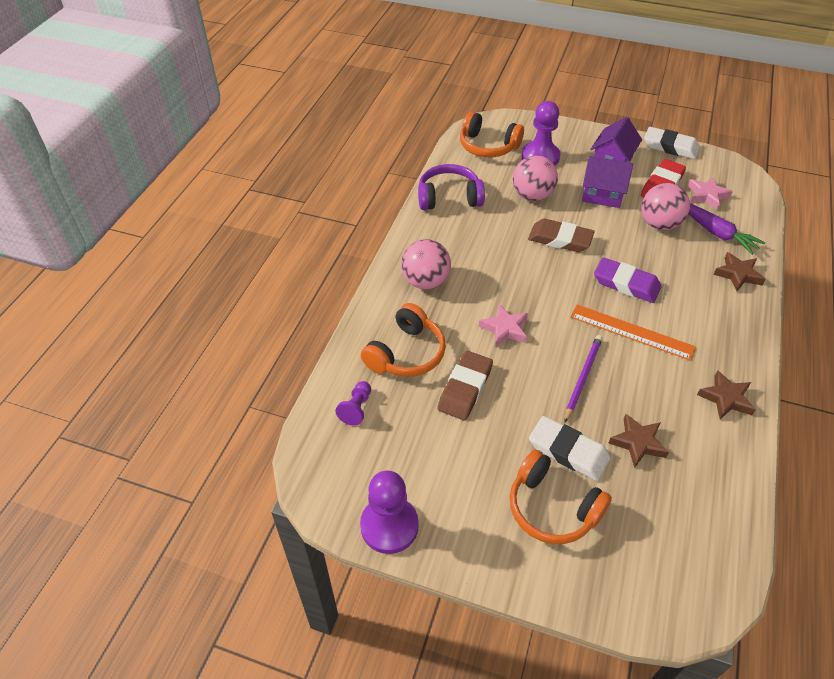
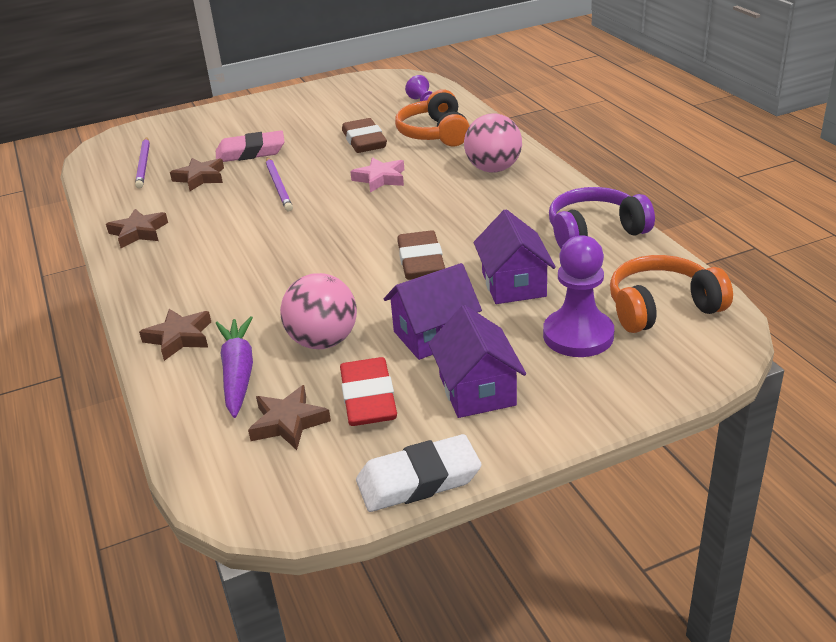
camera: 140 degrees right, 15 degrees down
purple pawn [360,470,419,554] -> none
purple headphones [418,164,485,210] -> purple headphones turned 150 degrees counterclockwise [549,187,655,248]
orange headphones [510,450,612,544] -> none
pink ball [513,155,558,201] -> purple house [474,209,556,304]
brown eraser [528,219,595,252] -> brown eraser turned 75 degrees counterclockwise [398,230,445,280]
white eraser [529,416,610,481] -> pink eraser [216,131,285,162]
orange ruler [571,305,696,361] -> none
purple eraser [594,257,662,303] -> none
pink star [688,177,733,210] -> brown star [248,385,331,450]
purple carrot [689,203,765,255] -> purple carrot turned 75 degrees clockwise [215,316,253,418]
none -> purple pencil [135,137,150,189]

